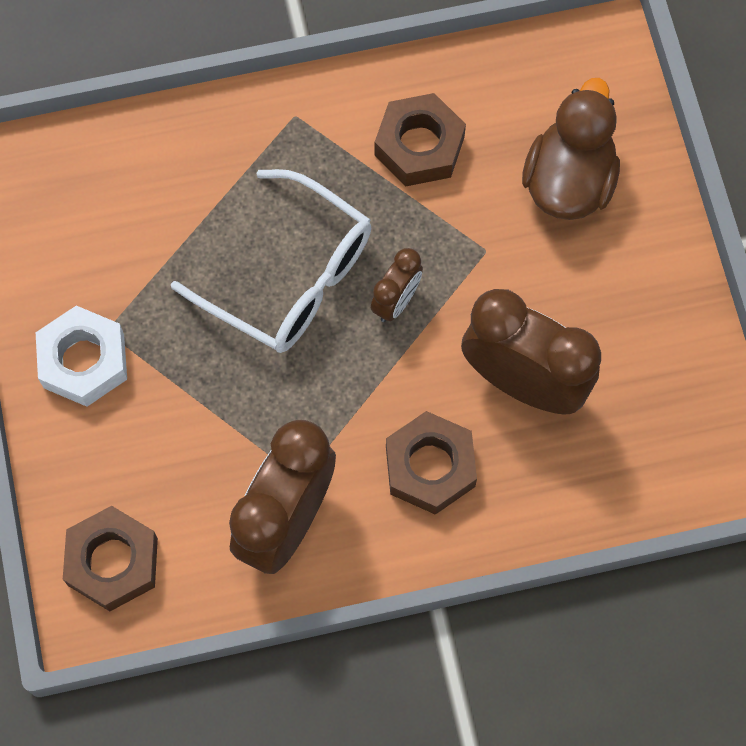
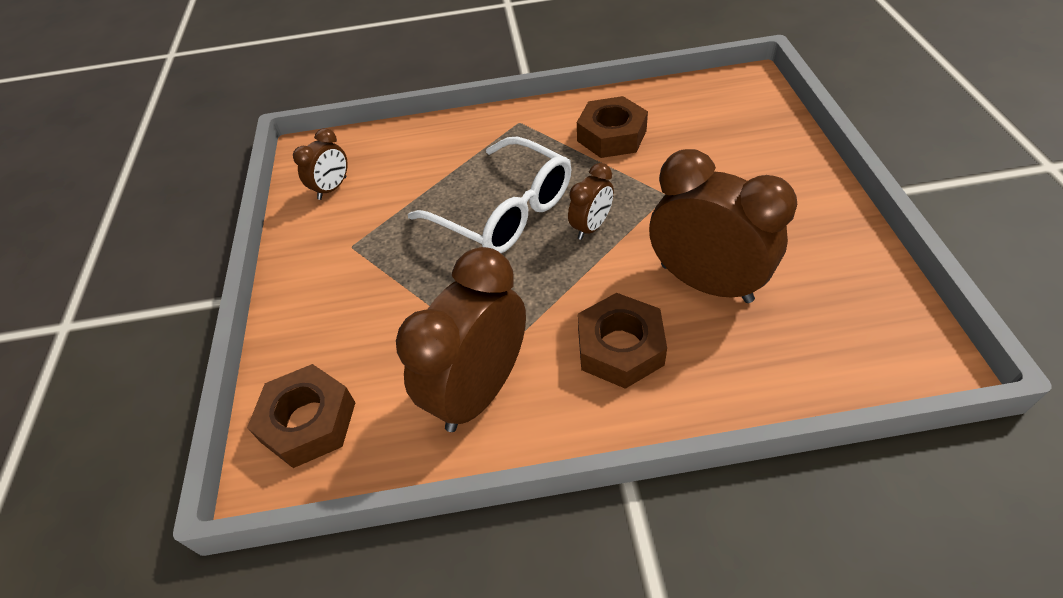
camera: 10 degrees right, 20 degrees down
white nut [36,306,127,407] -> none
brown duck [522,78,620,220] -> none
none -> brown clock [293,128,348,200]

